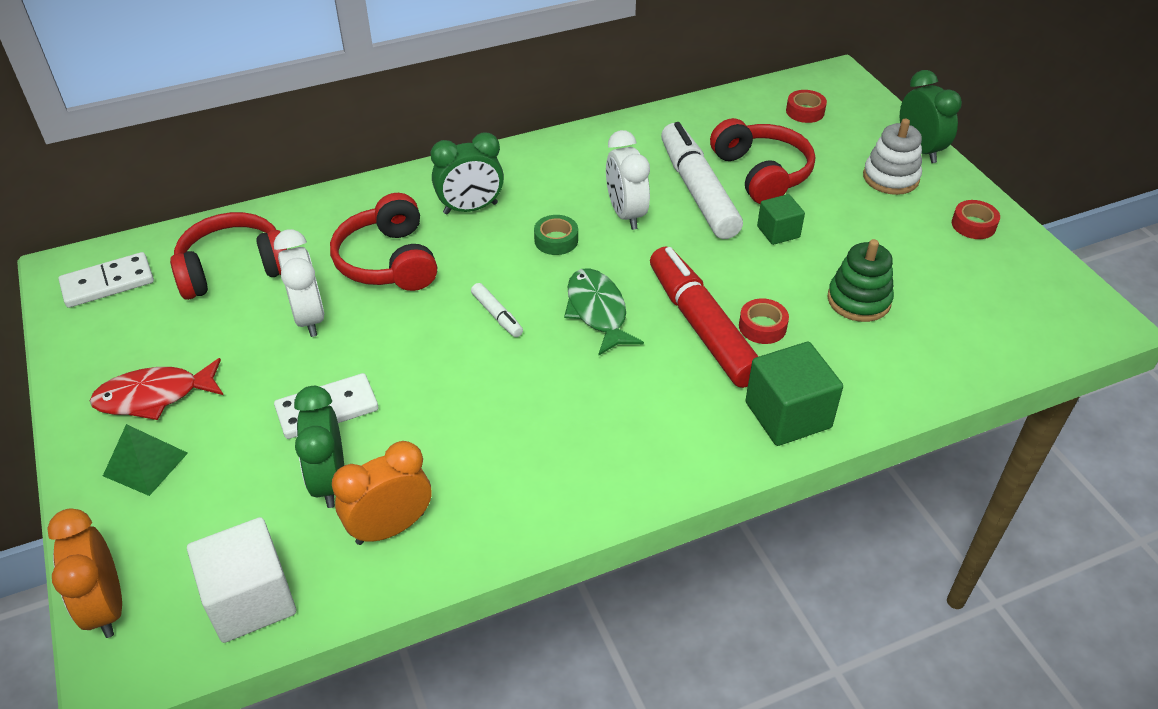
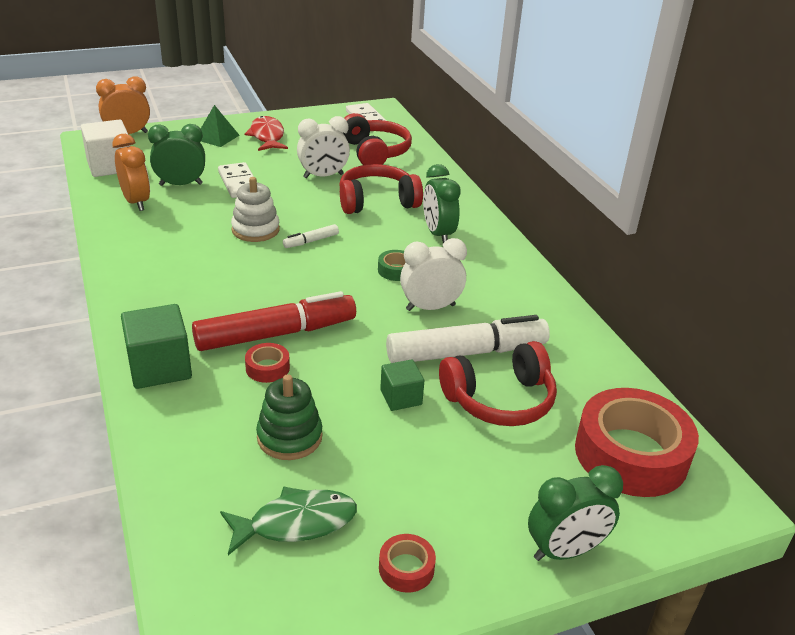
camera: 90 degrees right, 10 degrees down
green fish [564,268,644,356] -> green fish moved to [220,486,357,555]
red tape [786,90,827,123] -> red tape [575,388,699,497], size x2.35
white stacking toy [863,118,922,195] -> white stacking toy moved to [231,177,280,242]

